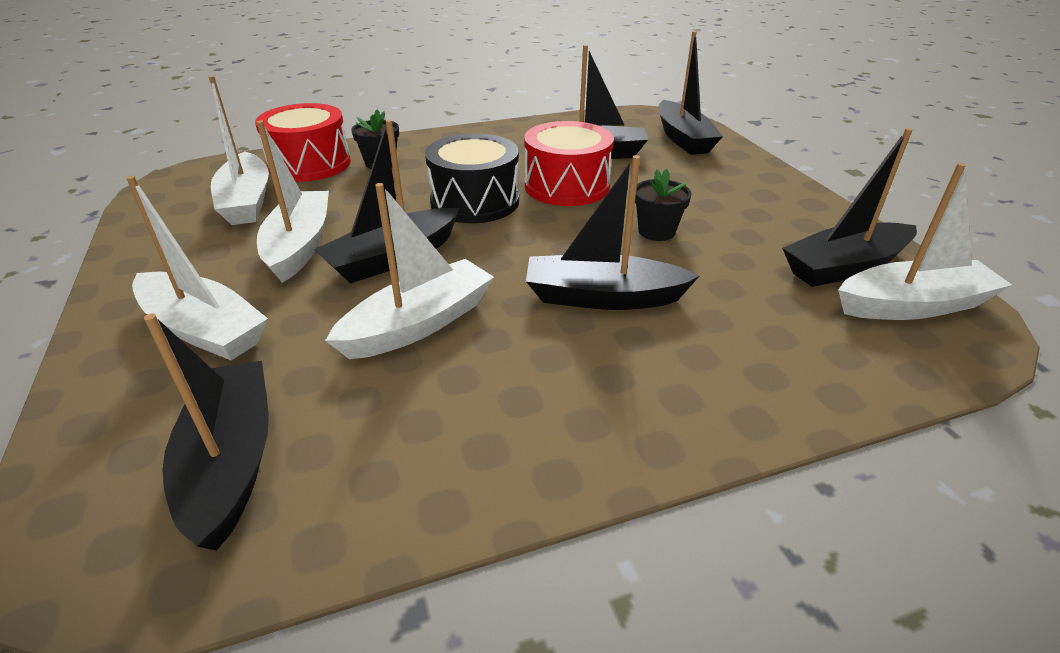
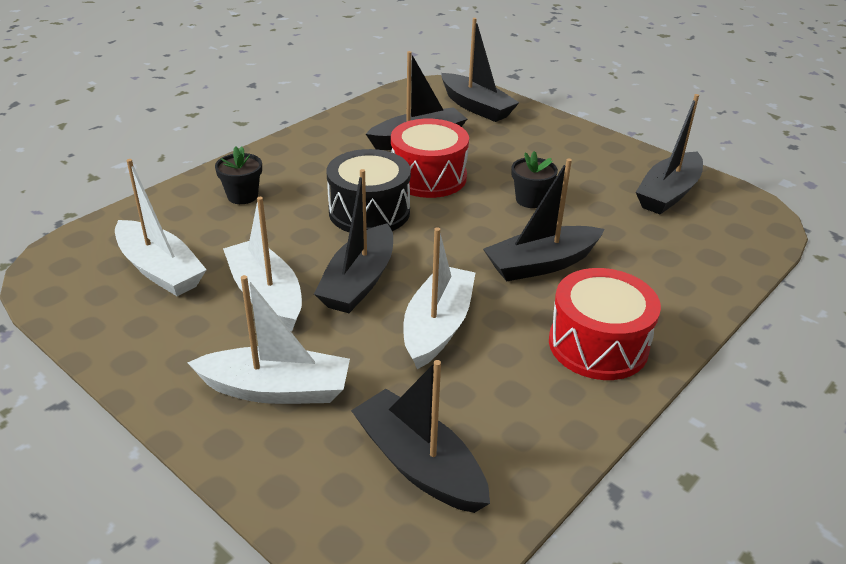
camera: 30 degrees left, 0 degrees up
red drum [255,103,351,182] -> red drum moved to [549,268,661,380]
white boat [838,163,1012,320] -> none

